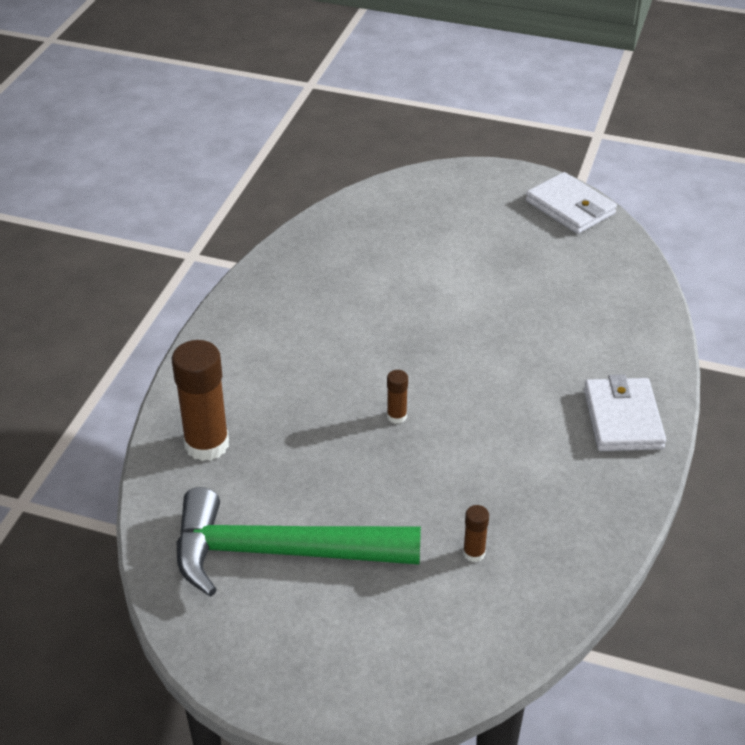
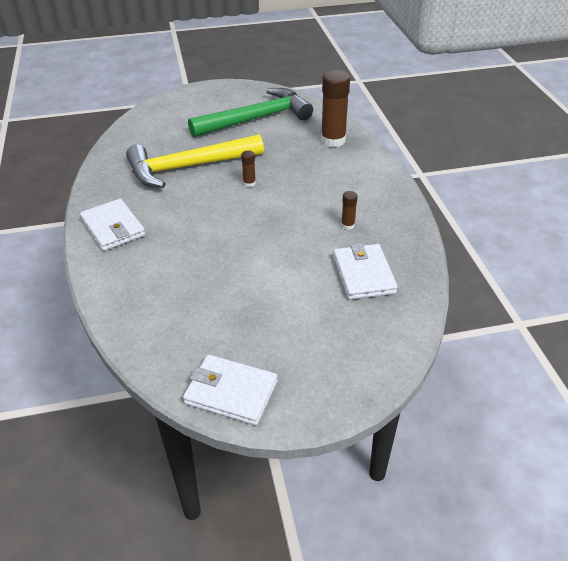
camera: 150 degrees right, 0 degrees up
brown glue stick [463,505,489,562] -> brown glue stick moved to [341,191,358,230]
none -> yellow hammer [126,134,264,188]
none -> white wallet [333,243,398,300]

